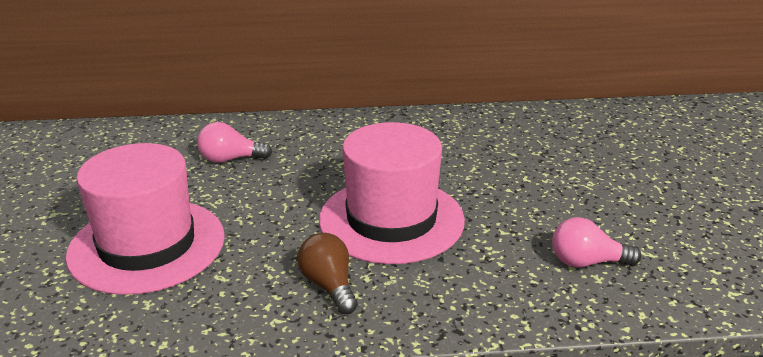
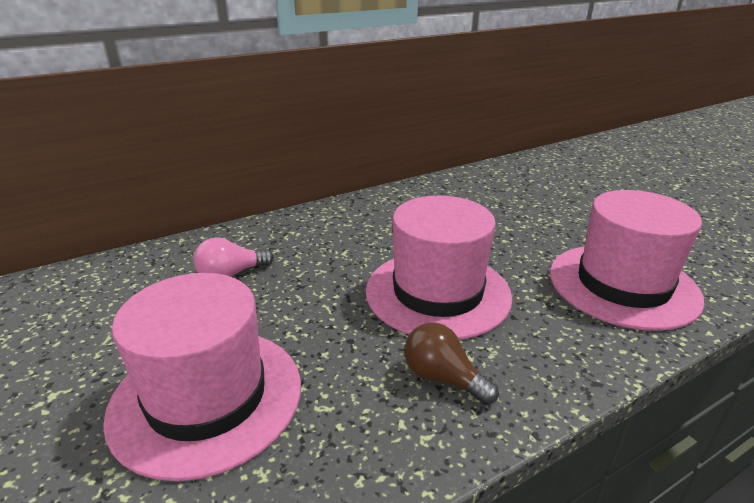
camera: 25 degrees left, 0 degrees up
pink light bulb [552,217,641,268] -> pink hat [550,190,704,331]

